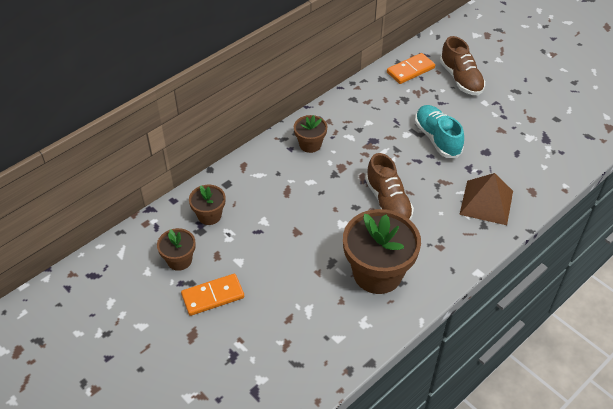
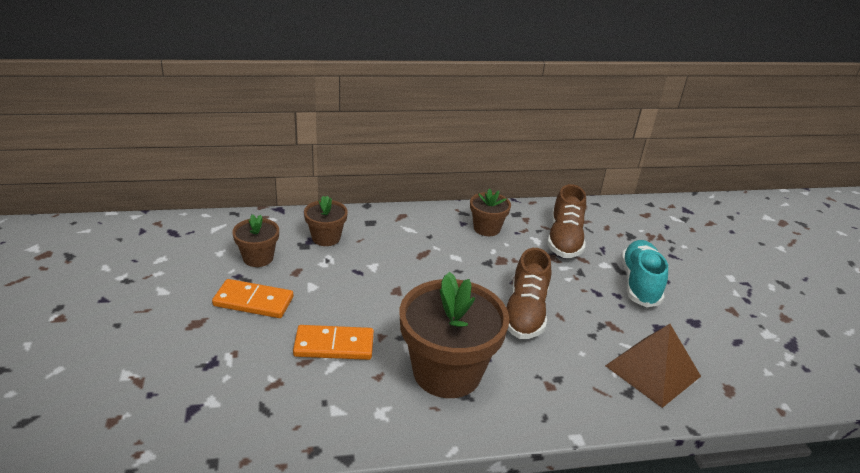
camera: 30 degrees right, 15 degrees down
orange domino [387,53,435,84] -> orange domino moved to [293,325,374,360]
brown shoe [440,36,485,95] -> brown shoe moved to [547,184,586,258]

